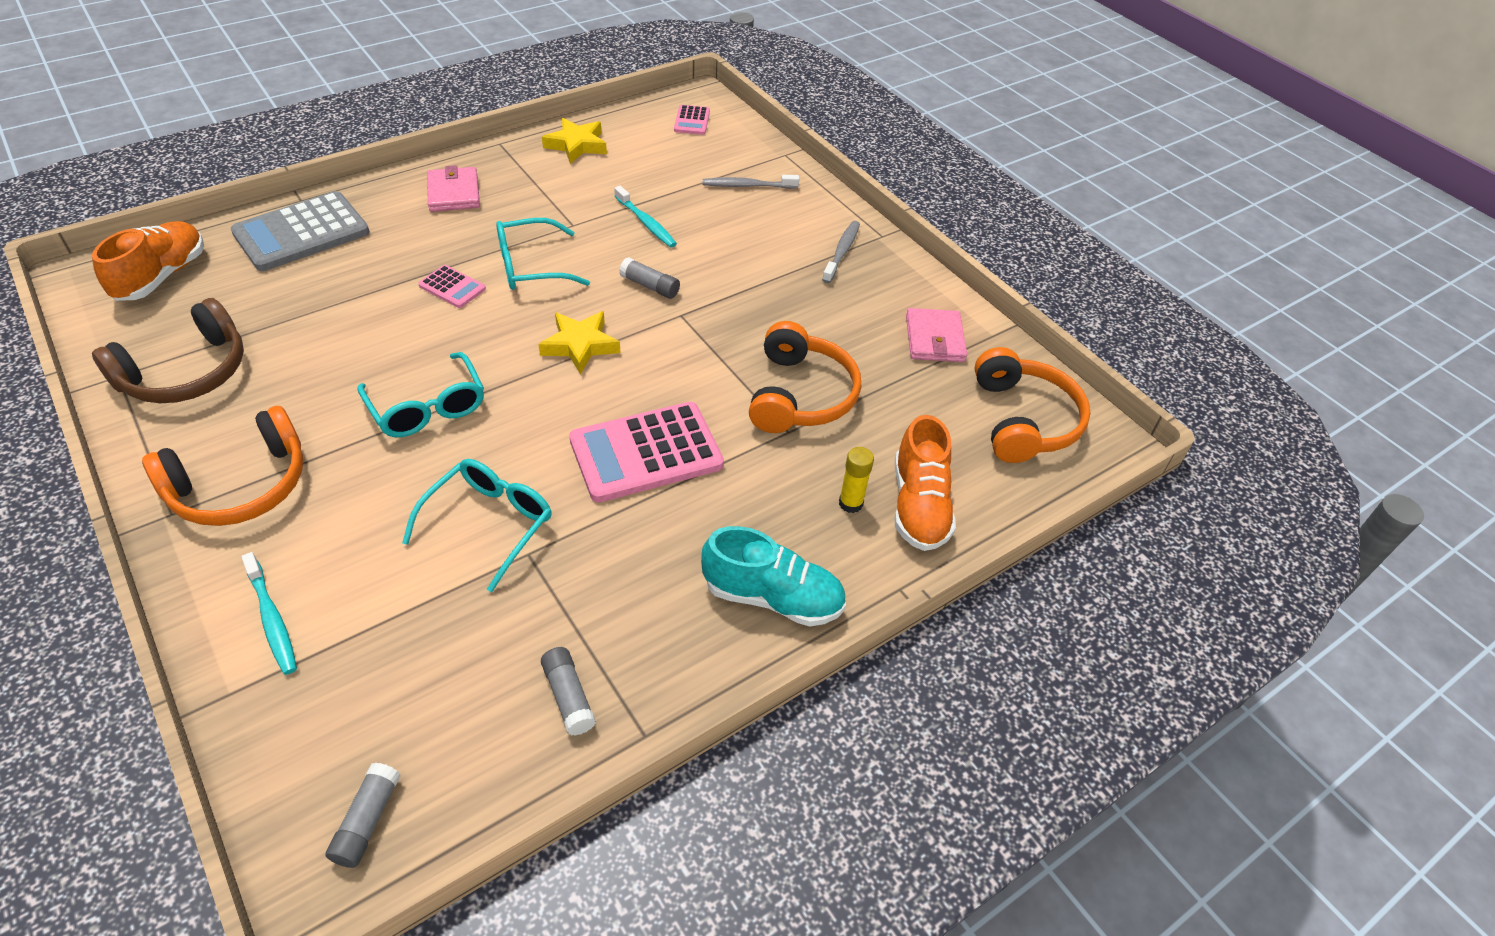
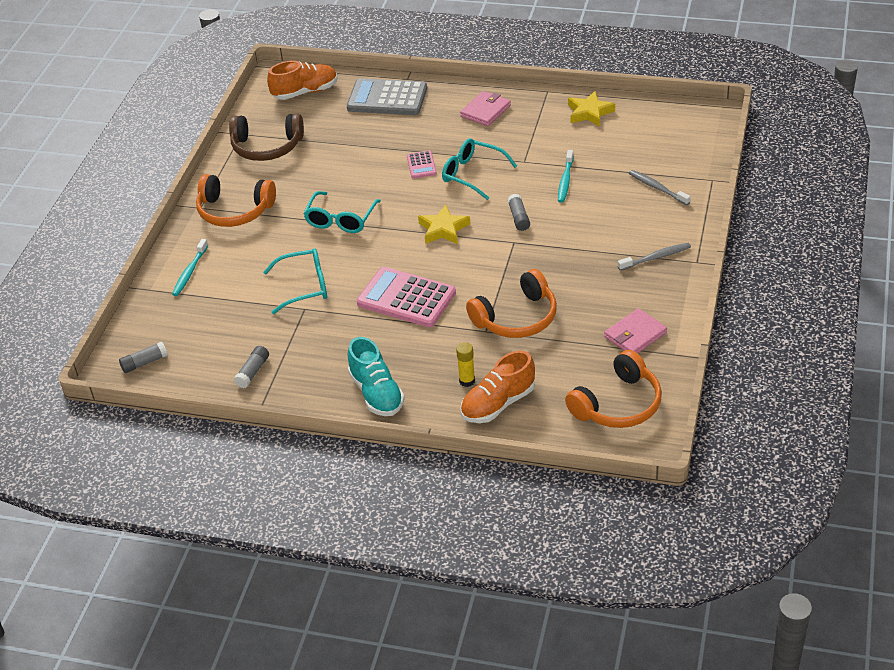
camera: 55 degrees right, 5 degrees down
pink calculator [674,105,710,135] -> none

